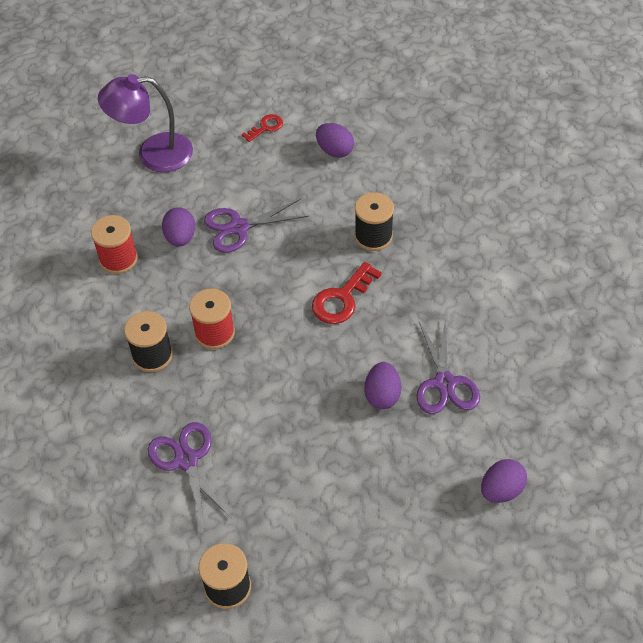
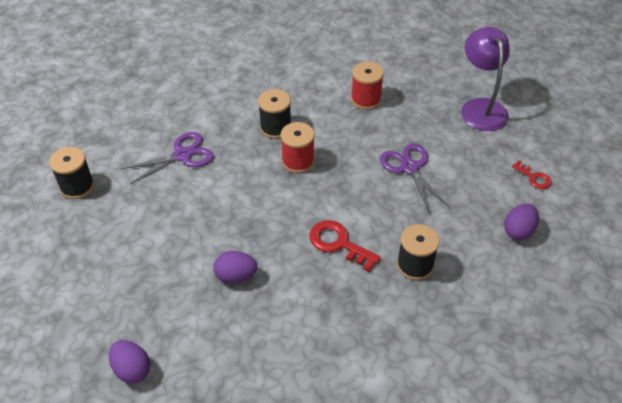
camera: 85 degrees right, 5 degrees down
purple egg [162,207,195,247] -> none
purple scissors [416,317,480,414] -> none

